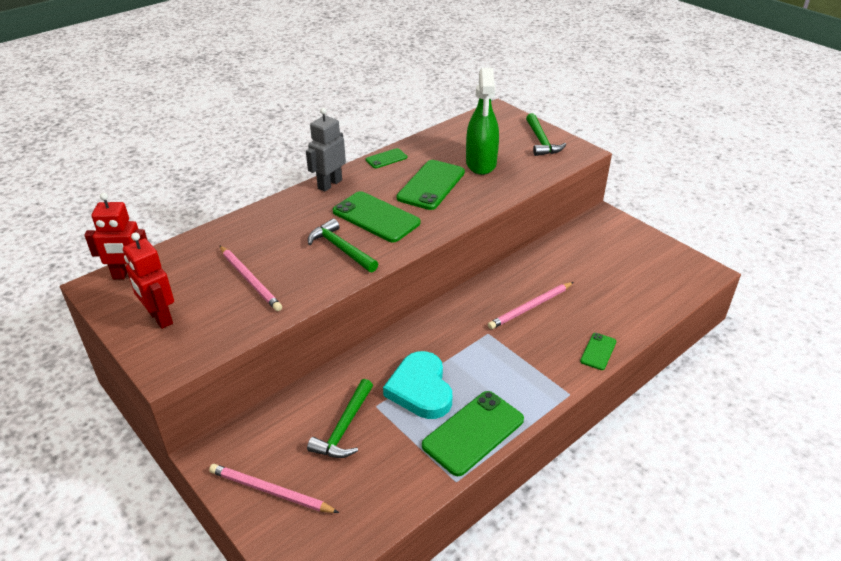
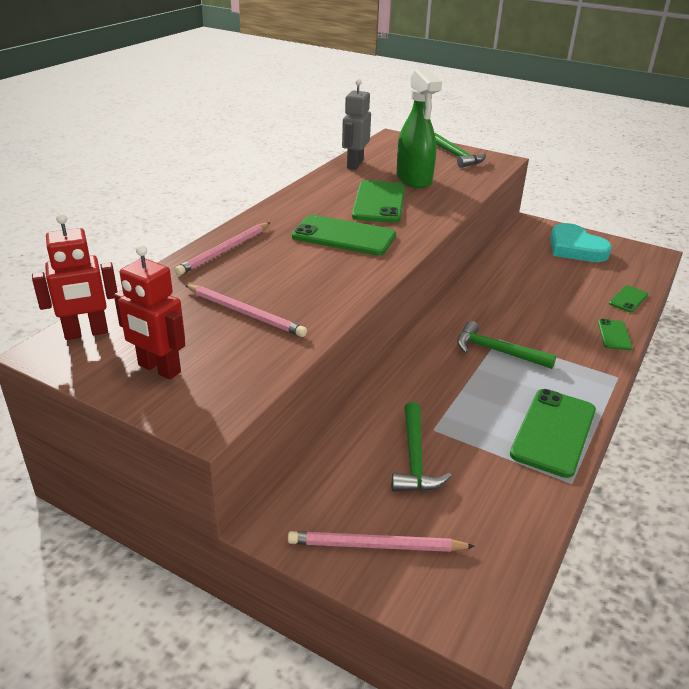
camera: 20 degrees left, 5 degrees down
grey robot [306,108,346,192] -> grey robot moved to [342,79,371,170]
green hammer [308,218,378,272] -> green hammer moved to [457,321,557,369]
green phone [366,148,407,168] -> green phone moved to [609,285,648,312]
turquoise heart [383,351,452,419] -> turquoise heart moved to [550,223,612,262]
pink pencil [488,282,574,329] -> pink pencil moved to [175,223,270,275]

